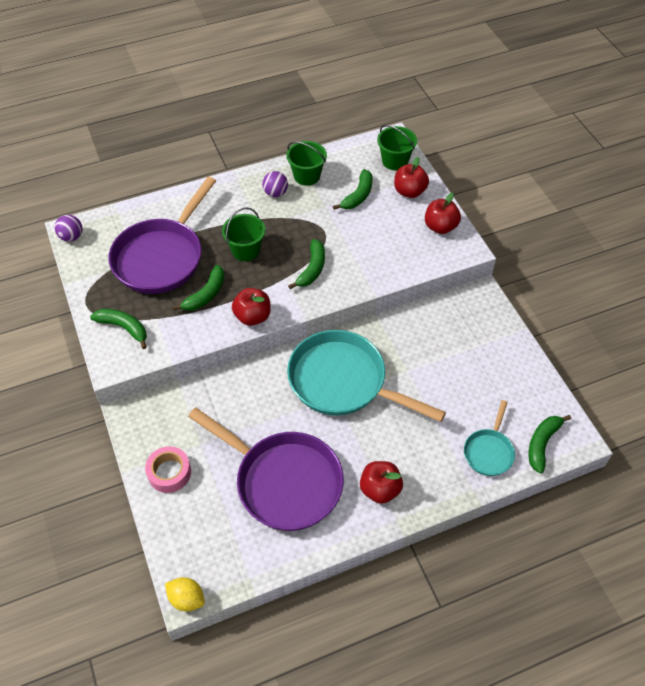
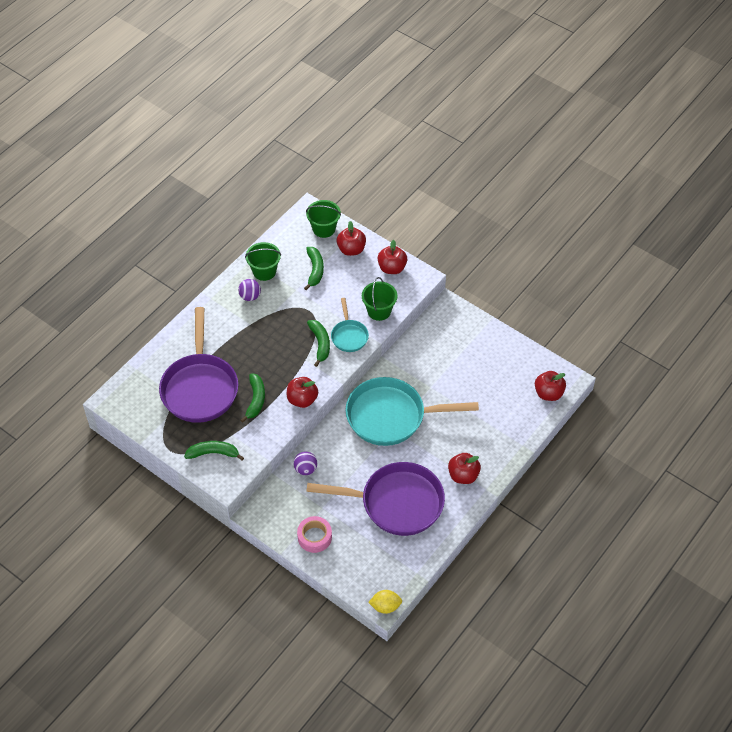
camera: 30 degrees left, 0 degrees up
purple ball [55,215,82,242] -> purple ball moved to [294,452,317,475]
green bucket [222,207,266,261] -> green bucket moved to [362,277,397,321]
turquoise pan [464,400,515,476] -> turquoise pan moved to [331,298,369,352]
green banana [529,415,571,473] -> red apple [535,371,566,401]

